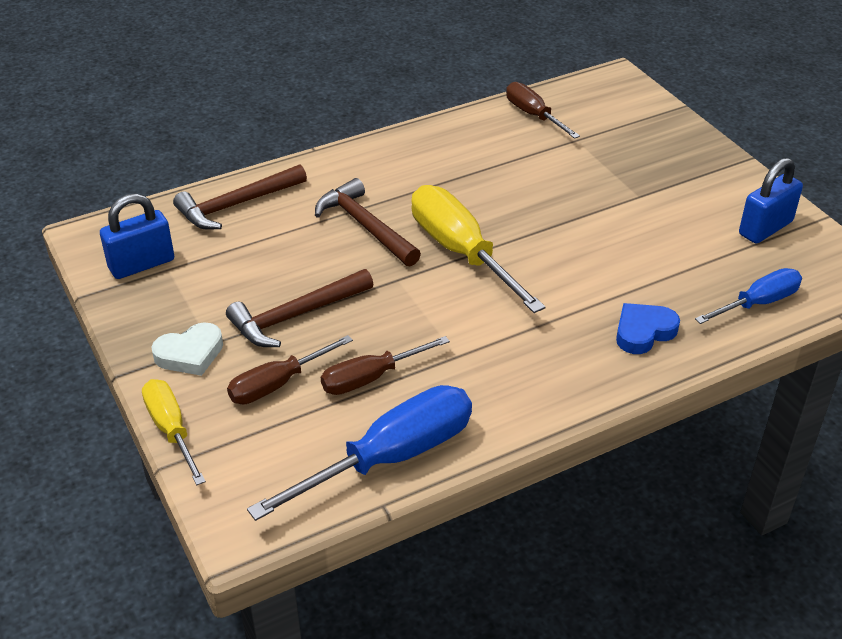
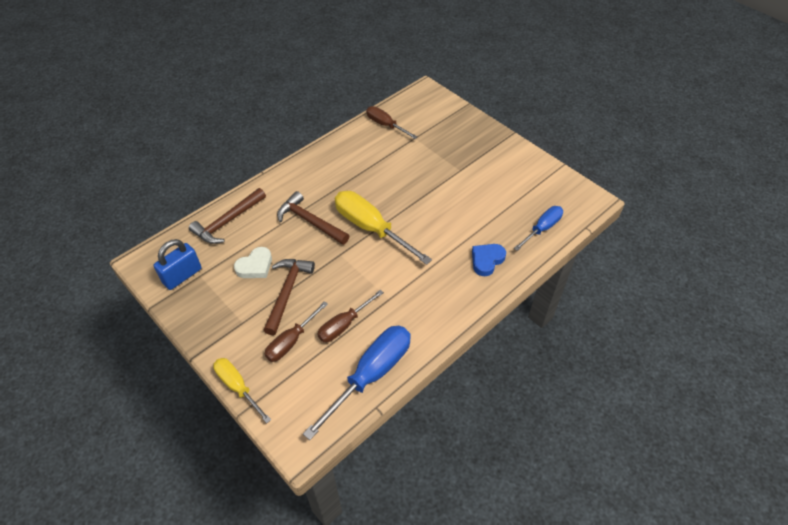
camera: 15 degrees left, 10 degrees up
white heart [151,323,223,376] -> white heart moved to [234,247,272,278]
brown hammer [226,269,374,347] -> brown hammer turned 150 degrees clockwise [263,259,315,335]
blue padlock [739,158,803,244] -> none

